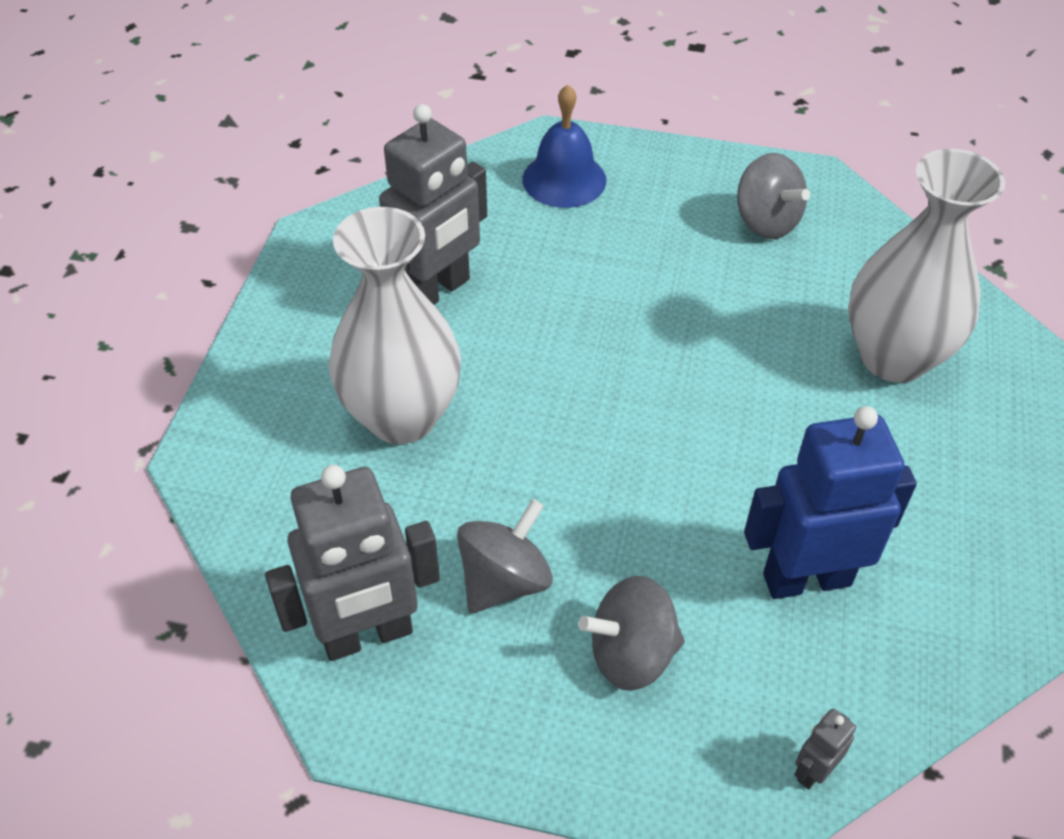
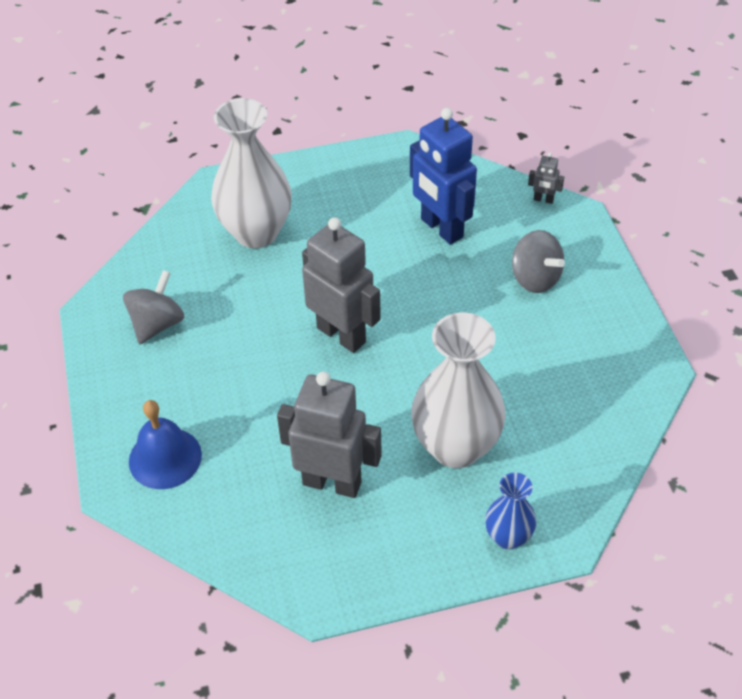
camera: 115 degrees left, 0 degrees up
grey robot [265,465,440,661] -> grey robot moved to [302,217,381,353]
grey spinning top [457,499,553,613] -> none
none -> blue vase [485,472,536,550]

